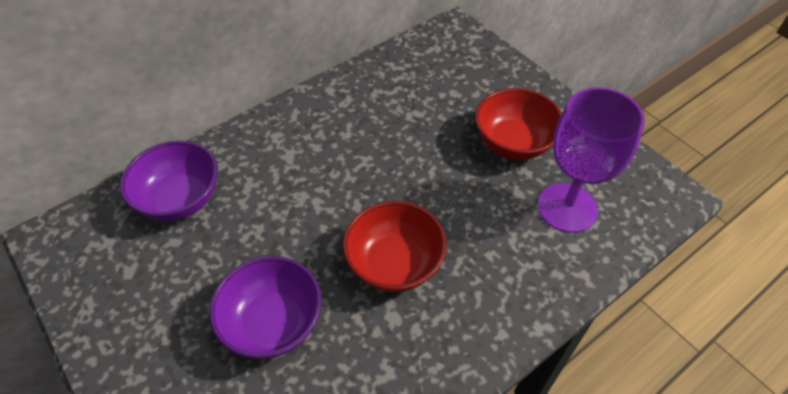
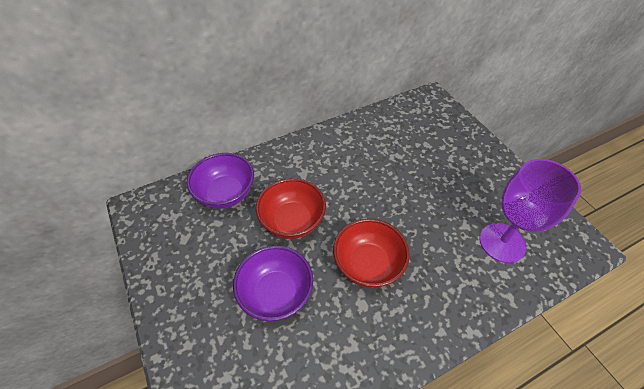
camera: 10 degrees right, 0 degrees up
red bowl [475,88,562,160] -> red bowl moved to [256,178,326,239]

